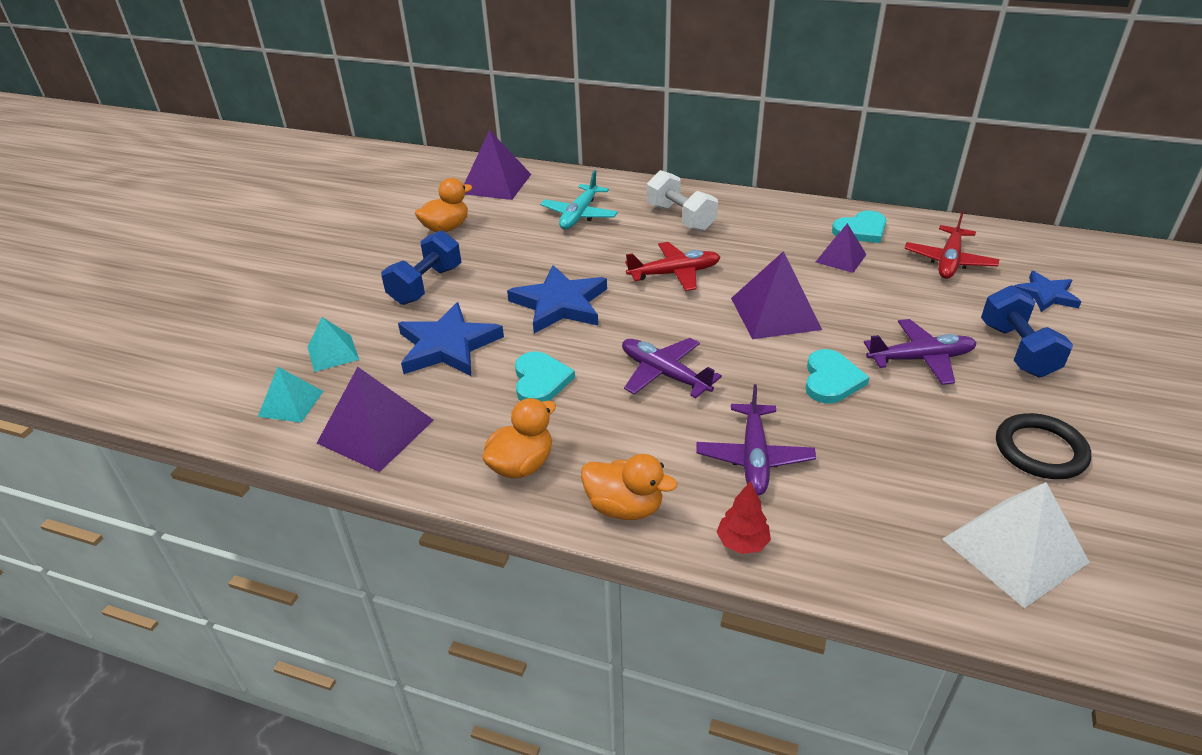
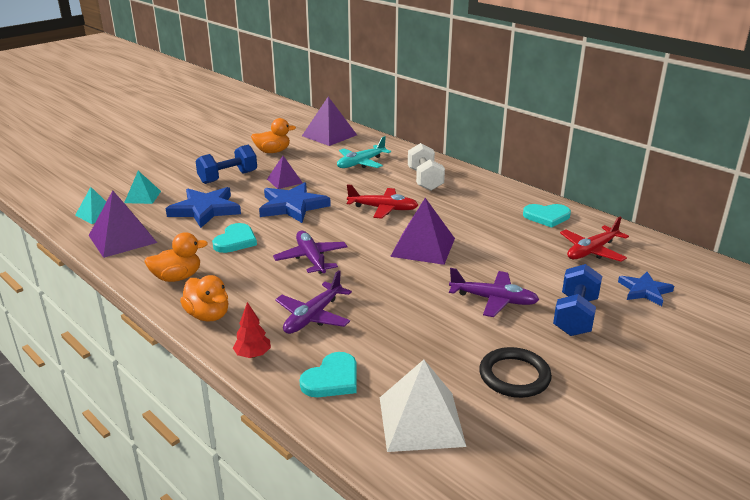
camera: 25 degrees right, 10 degrees down
turquoise heart [805,349,870,403] -> turquoise heart moved to [299,352,357,397]
purple pyramid [816,223,867,273] -> purple pyramid moved to [267,156,303,189]

